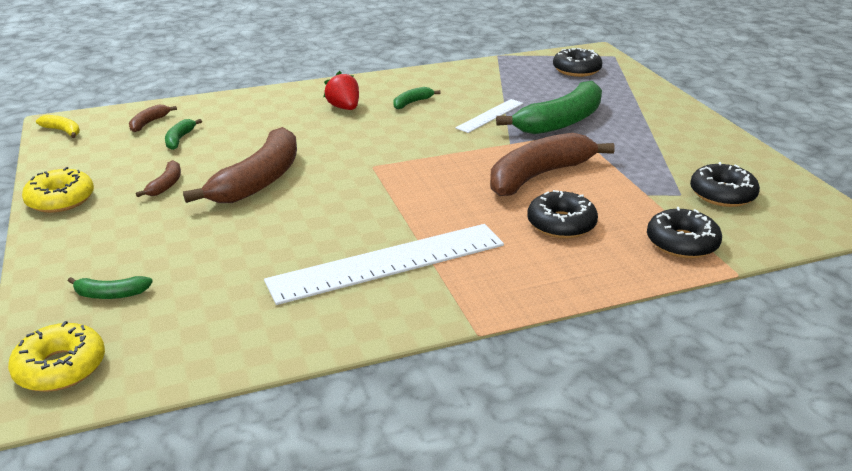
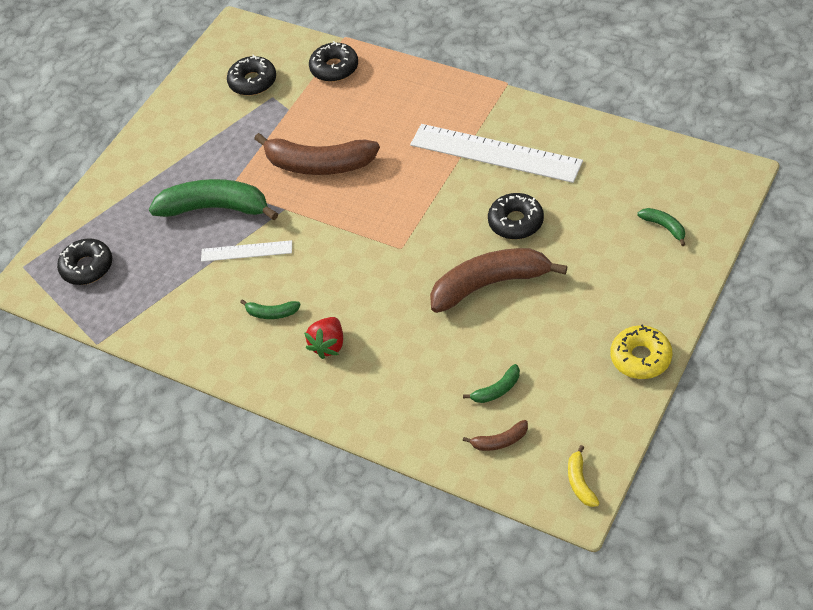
camera: 125 degrees left, 20 degrees up
yellow donut [8,321,105,392] -> none
brown banana [136,160,181,197] -> none
black donut [527,190,598,238] -> black donut moved to [488,193,544,239]

